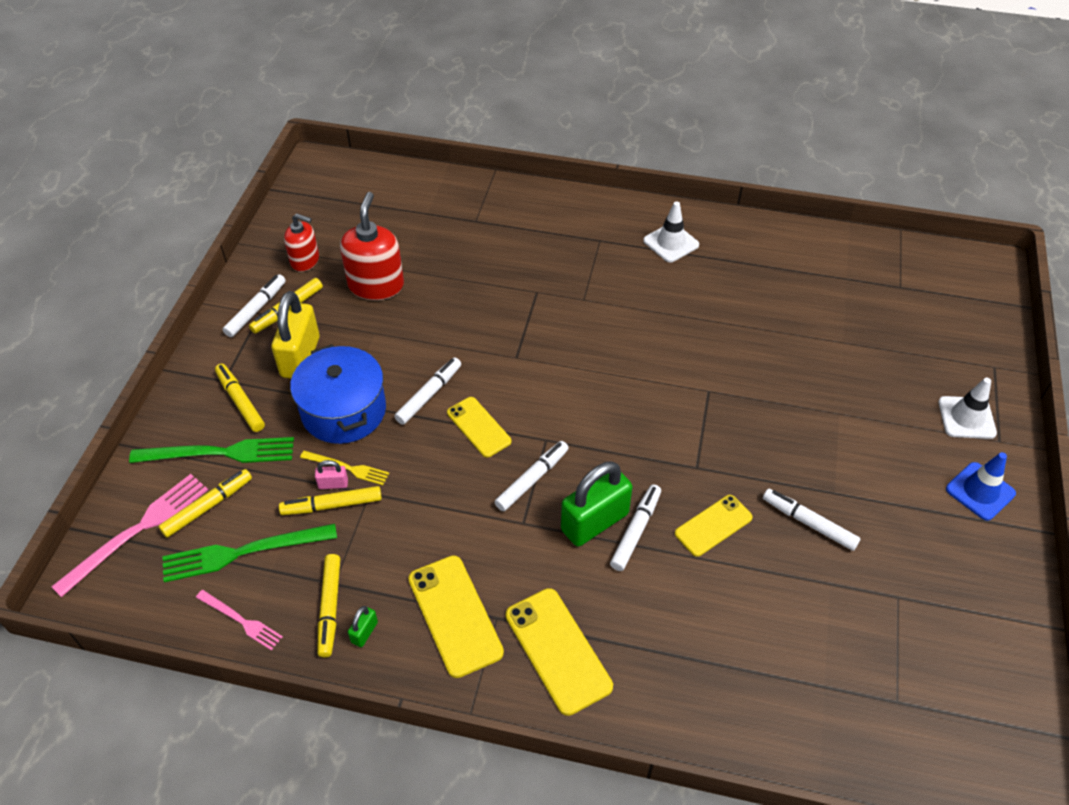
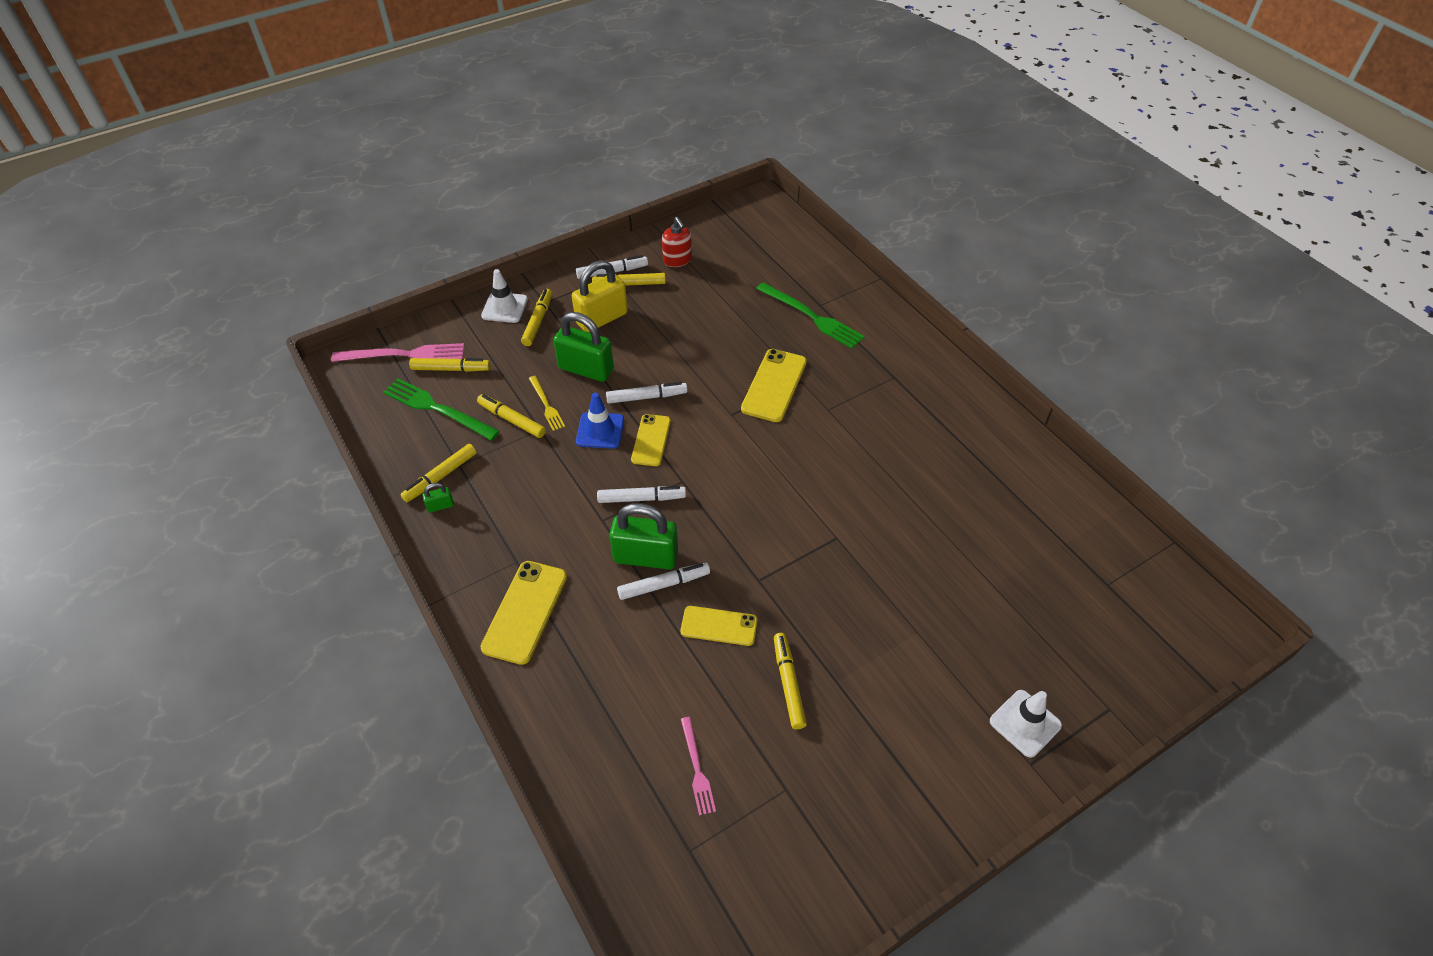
camera: 45 degrees right, 0 degrees up
green fork [129,437,294,463] -> green fork moved to [756,282,864,349]
pink fork [196,590,283,651] -> pink fork moved to [681,717,716,816]
blue pot [290,344,386,444] -> green padlock [553,312,614,382]
pink padlock [315,460,348,489] -> none
red soap dispenser [340,192,404,300] -> none
yellow phone [408,555,504,678] -> yellow phone moved to [741,349,807,422]
white traffic cone [643,201,699,263] -> white traffic cone moved to [481,269,528,323]
white marker [763,488,861,551] -> yellow marker [774,633,807,729]
blue traffic cone [946,452,1016,521] -> blue traffic cone moved to [576,393,624,449]

